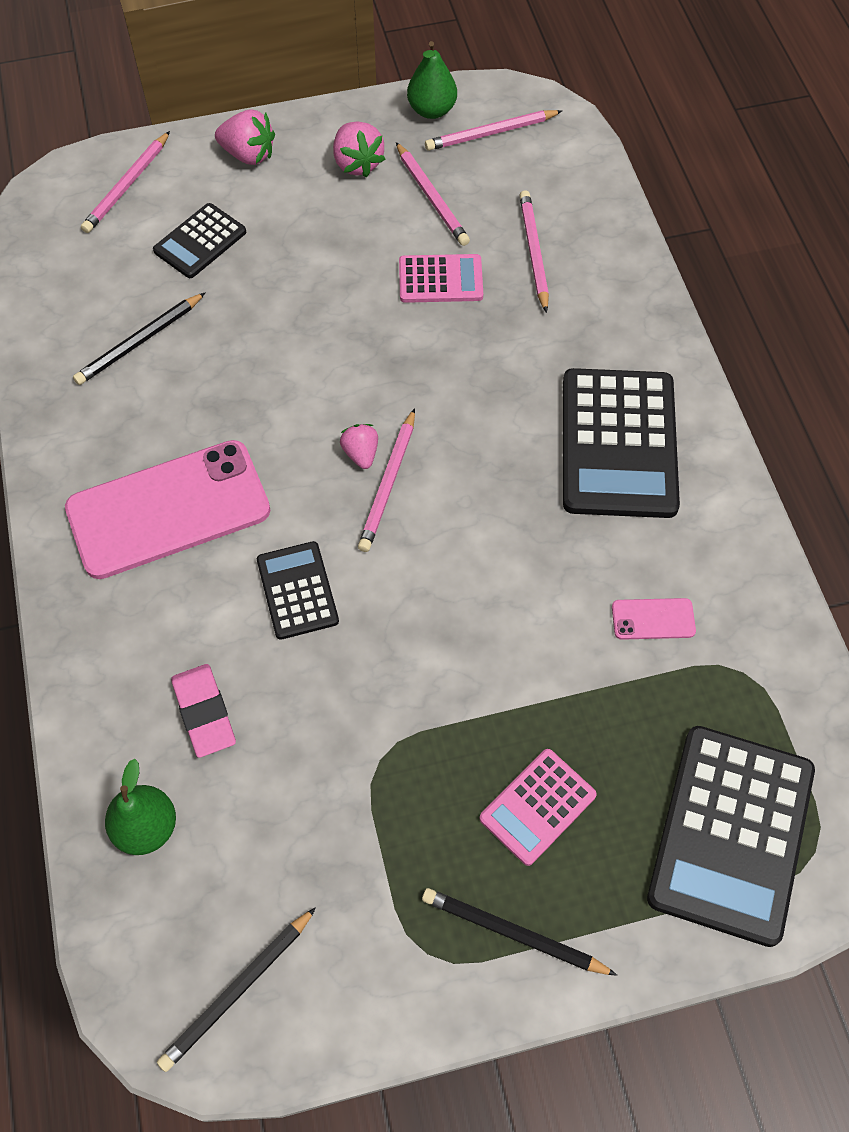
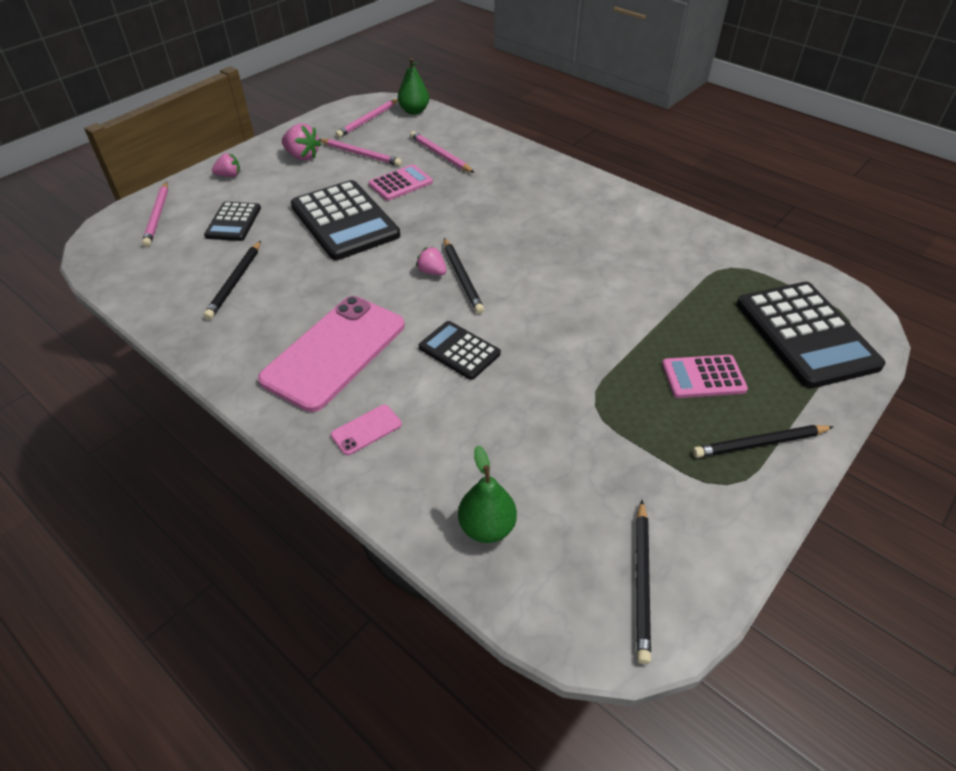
camera: 35 degrees left, 15 degrees down
pink eraser [171,664,236,758] -> none
pink strawberry [215,109,275,165] -> pink strawberry [212,153,240,177], size x0.65
pink pencil [358,408,415,552] -> black pencil [444,238,484,314]
green pear [407,41,457,119] -> green pear moved to [398,58,429,115]
pink calculator [479,749,597,866] -> pink calculator turned 75 degrees clockwise [662,355,748,398]
black calculator [563,368,680,518] -> black calculator moved to [291,180,400,260]
pink phone [612,598,696,640] -> pink phone moved to [331,404,402,455]

